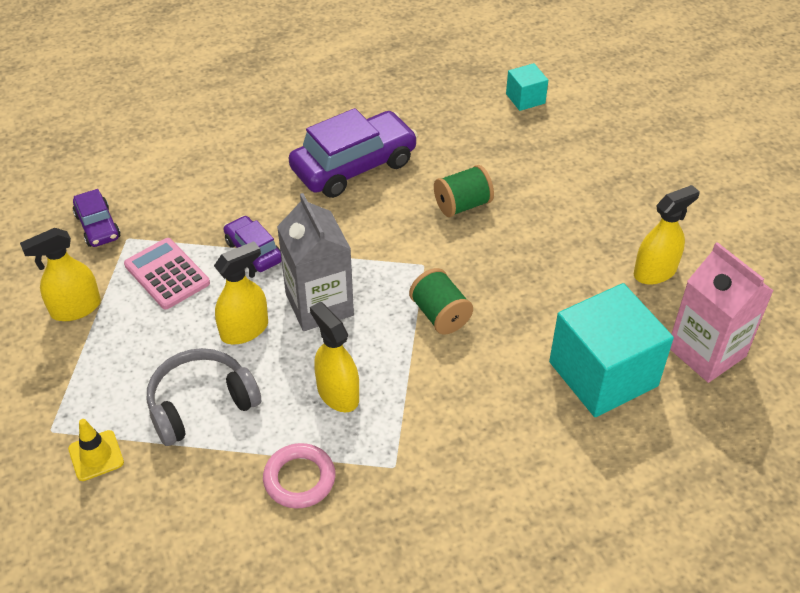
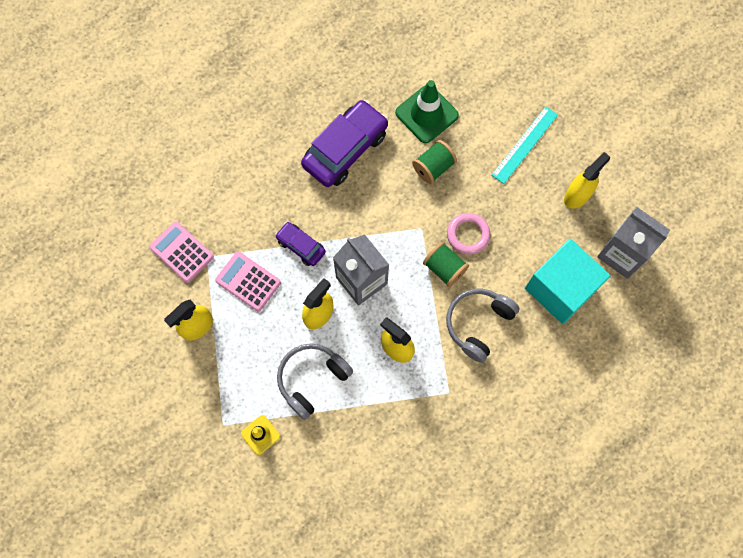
camera: 15 degrees left, 25 degrees up
purple car [73,189,121,247] -> pink calculator [149,221,214,283]
pink ring [263,443,336,509] -> pink ring moved to [447,213,490,254]
turquoise cube [506,63,548,111] -> none
pink carton [670,242,774,383] -> grey carton [597,207,670,279]
none -> green traffic cone [395,80,459,143]
none -> grey headphones [446,288,520,363]
none -> turquoise ruler [492,107,558,184]

